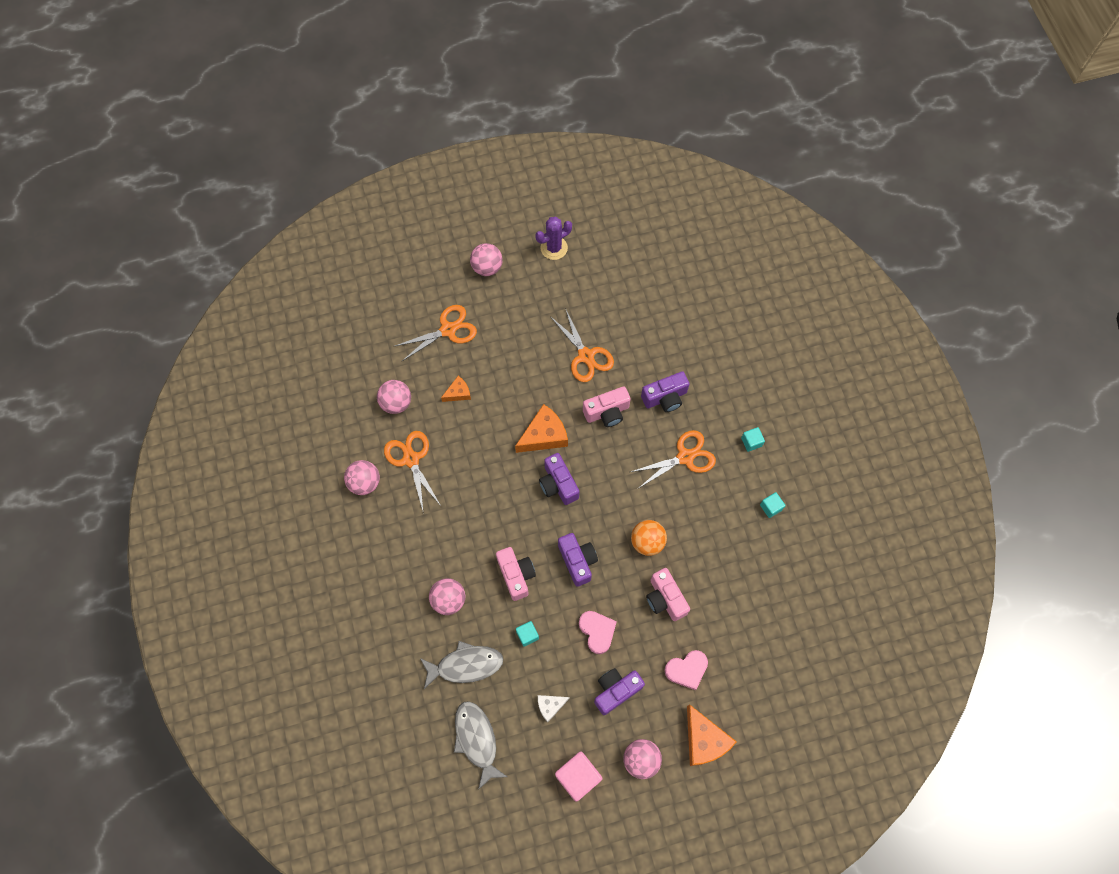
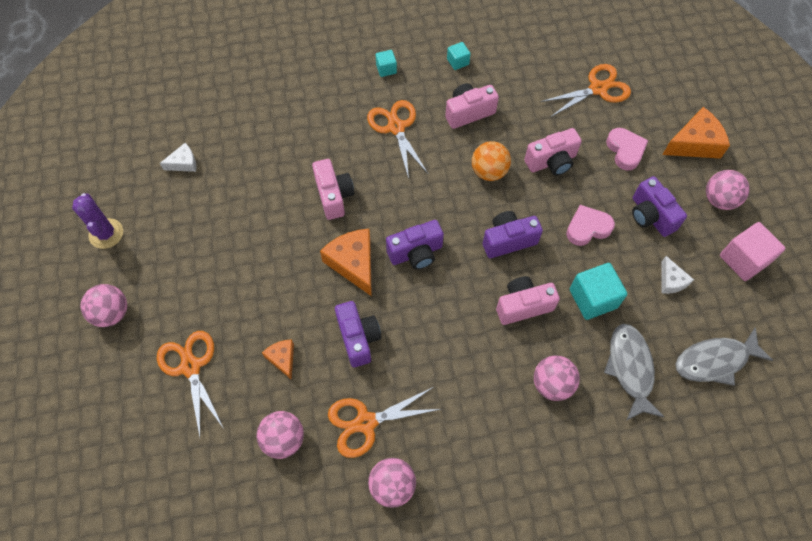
camera: 85 degrees left, 5 degrees down
turquoise cube [516,621,539,646] -> turquoise cube [570,263,627,320], size x1.85
orange scissors [550,308,614,382] -> orange scissors moved to [540,64,631,117]
purple camera [641,371,690,412] -> purple camera moved to [335,301,381,367]
none -> white cheese [160,143,197,172]
none -> pink camera [445,83,499,129]

